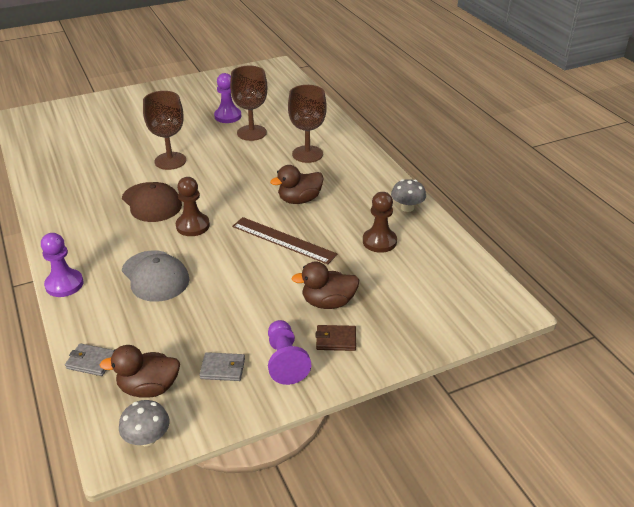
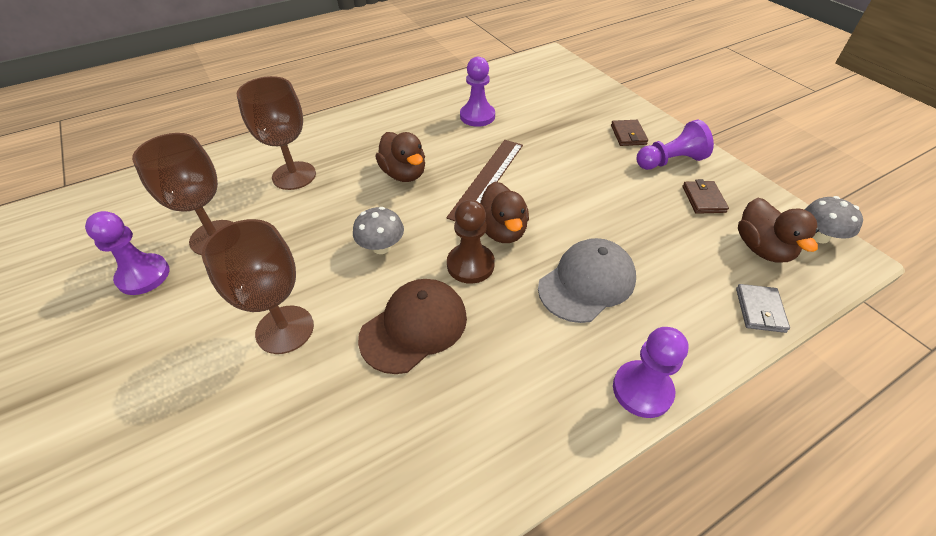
camera: 95 degrees left, 10 degrees up
grey wallet [199,352,245,381] -> brown wallet [682,179,729,214]
brown duck [291,261,359,309] -> brown duck moved to [480,182,529,243]
brown pawn [363,192,397,253] -> purple pawn [460,57,495,127]
grey mushroom [391,179,426,212] -> grey mushroom moved to [353,207,404,254]

